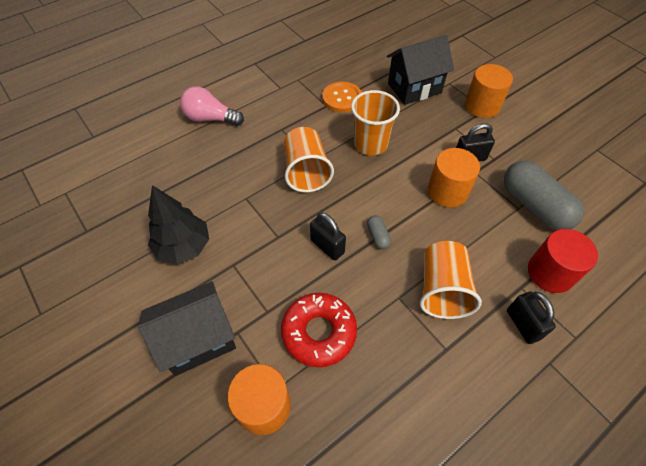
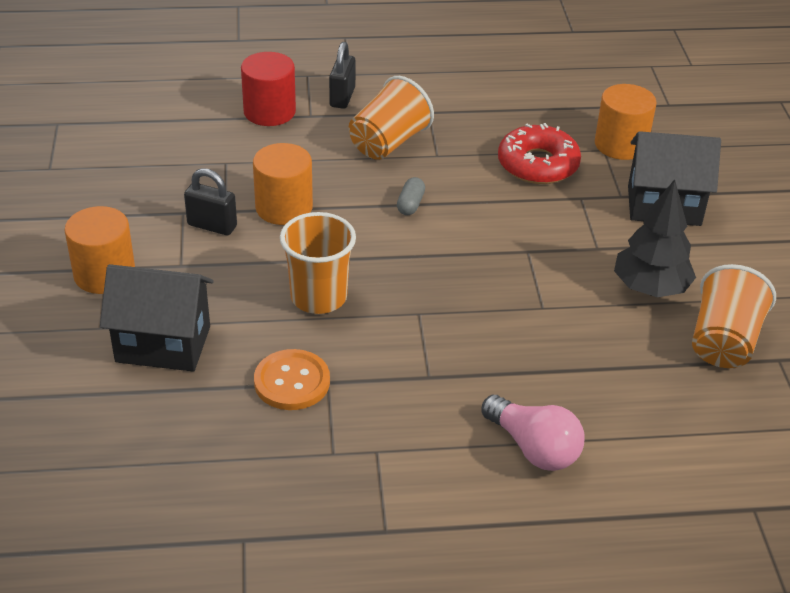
camera: 150 degrees left, 15 degrees down
orange cup [284,127,334,192] -> orange cup moved to [692,264,776,368]
black padlock [310,212,346,261] -> none
grey capsule [504,160,584,230] -> none

